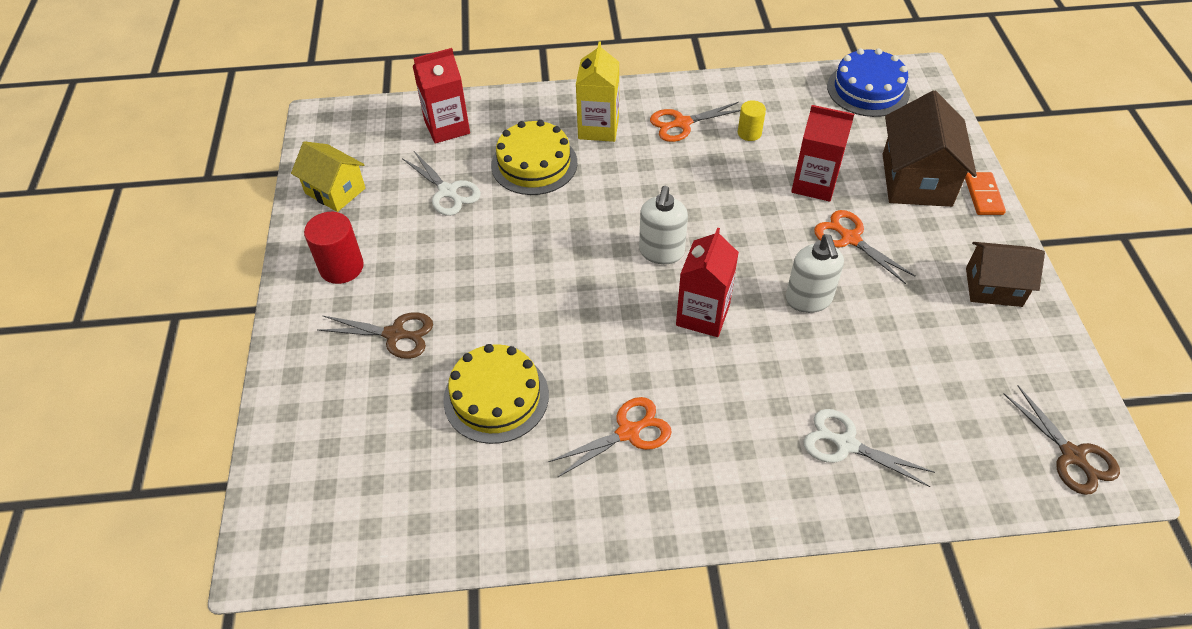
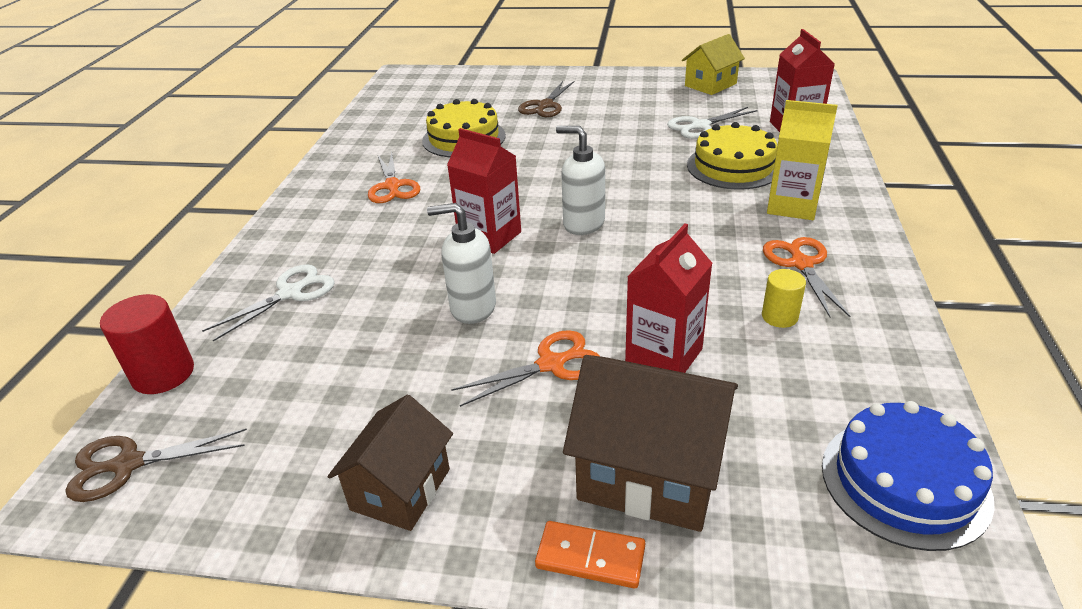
camera: 105 degrees right, 15 degrees down
red cylinder [304,212,364,284] -> red cylinder moved to [100,294,194,394]

